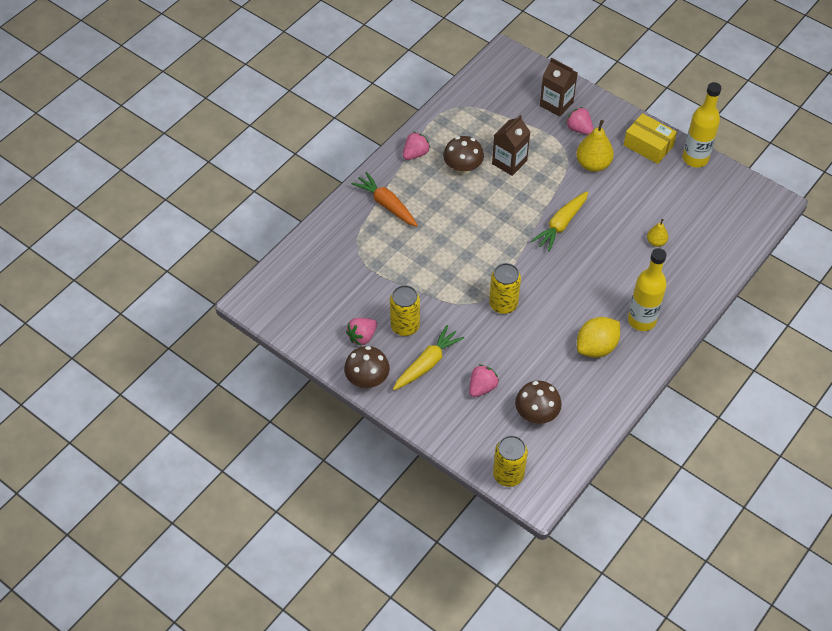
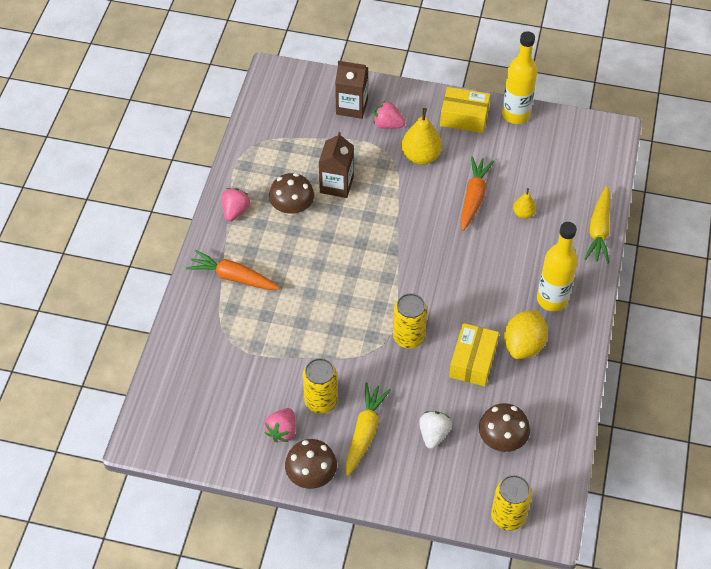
camera: 25 degrees left, 0 degrees up
pink strawberry [469,364,499,397] -> white strawberry [419,411,452,449]
yellow carrot [531,191,588,252] -> yellow carrot moved to [584,186,611,263]
none -> yellow box [449,323,499,386]
none -> orange carrot [460,156,495,231]

